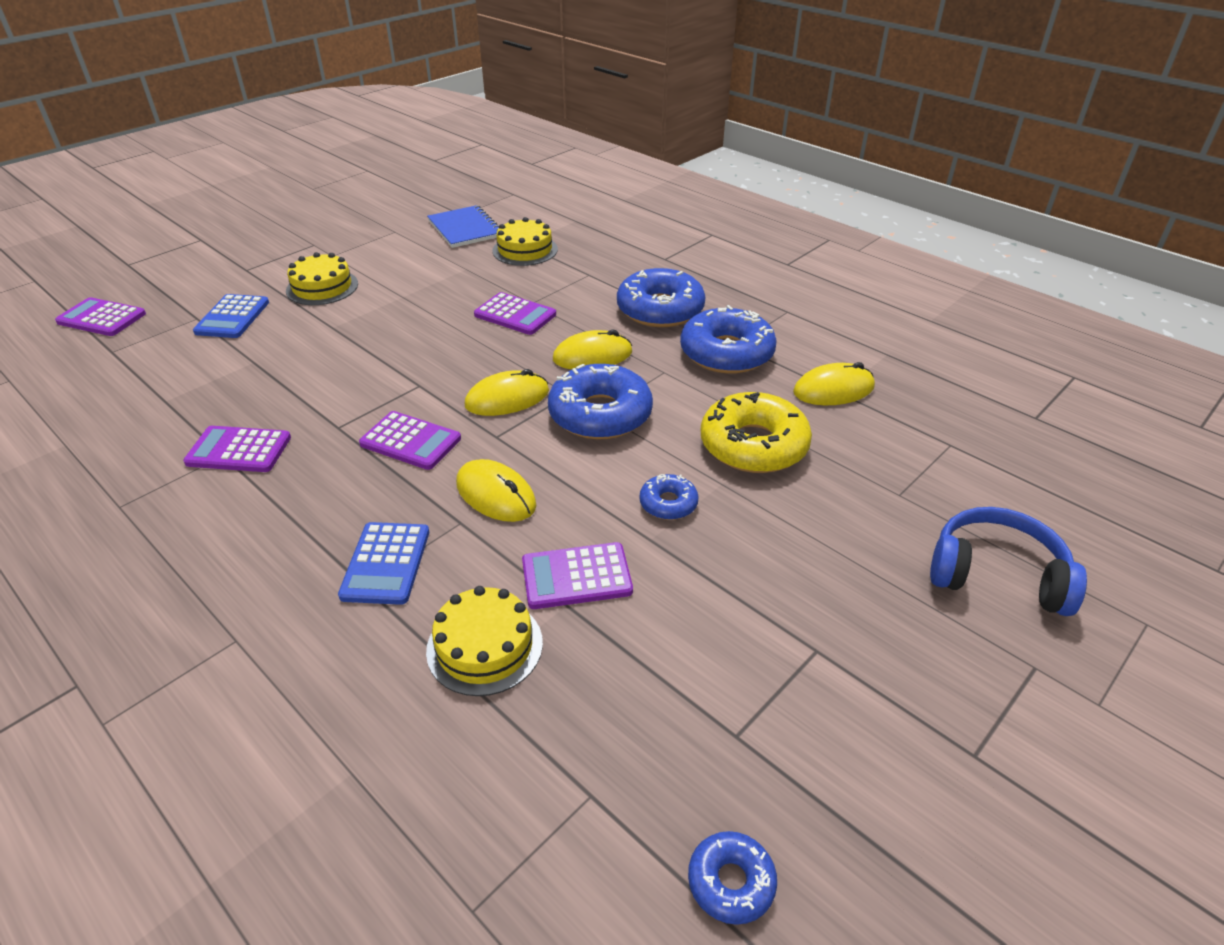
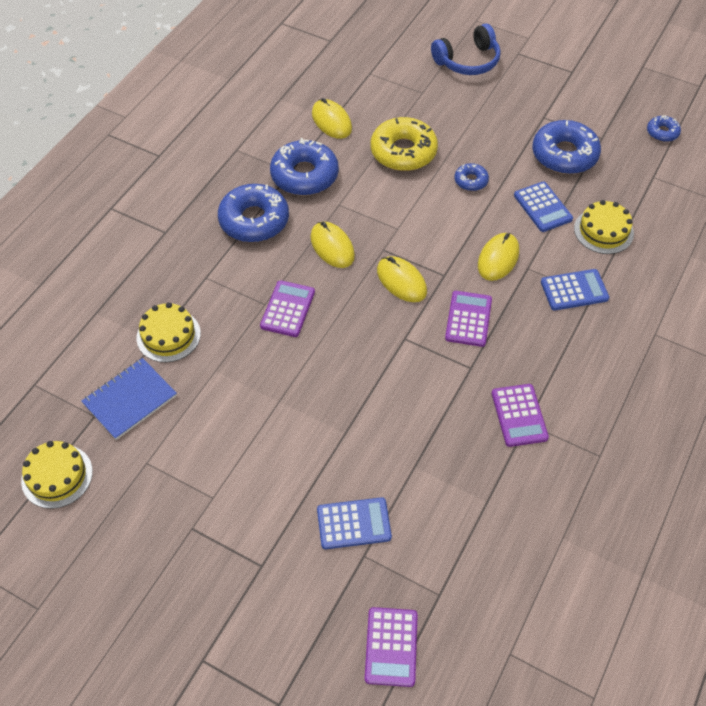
camera: 105 degrees left, 15 degrees up
yellow cake [286,252,358,305] -> yellow cake moved to [21,441,93,509]
purple calculator [522,542,633,609] -> blue calculator [514,182,573,232]
blue donut [548,364,653,439] -> blue donut moved to [532,120,601,174]
blue headphones [930,507,1087,616] -> blue headphones turned 120 degrees counterclockwise [431,24,501,75]

